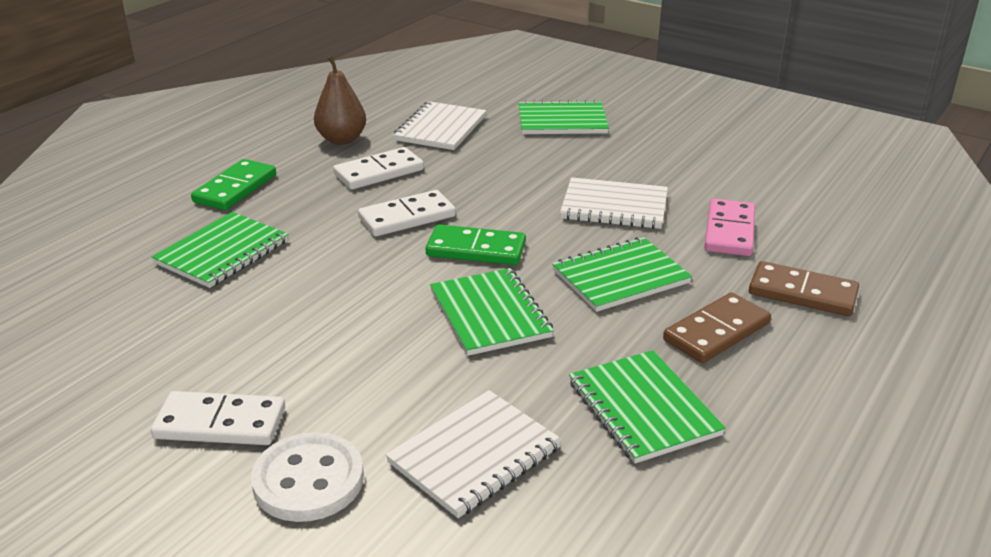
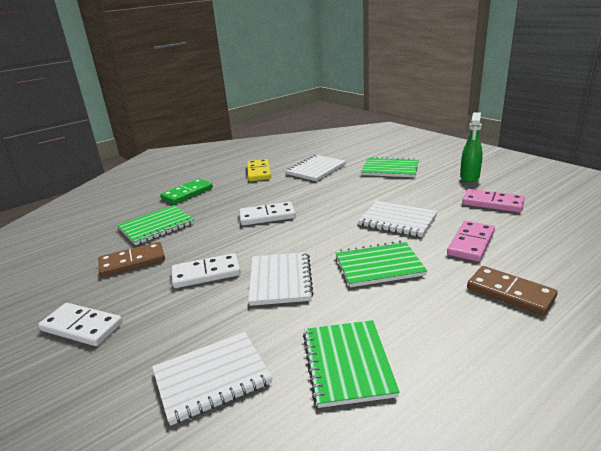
camera: 20 degrees right, 5 degrees down
white button [251,432,364,522] -> none
brown pear [314,56,366,144] -> yellow domino [247,159,271,181]
white domino [333,147,424,190] -> white domino moved to [172,253,241,288]
green domino [426,224,526,265] -> none
green notebook [430,268,554,356] -> white notebook [248,252,314,306]
brown domino [663,292,771,363] -> brown domino moved to [98,242,165,277]
none -> green spray bottle [460,112,483,182]
none -> pink domino [462,189,525,213]

